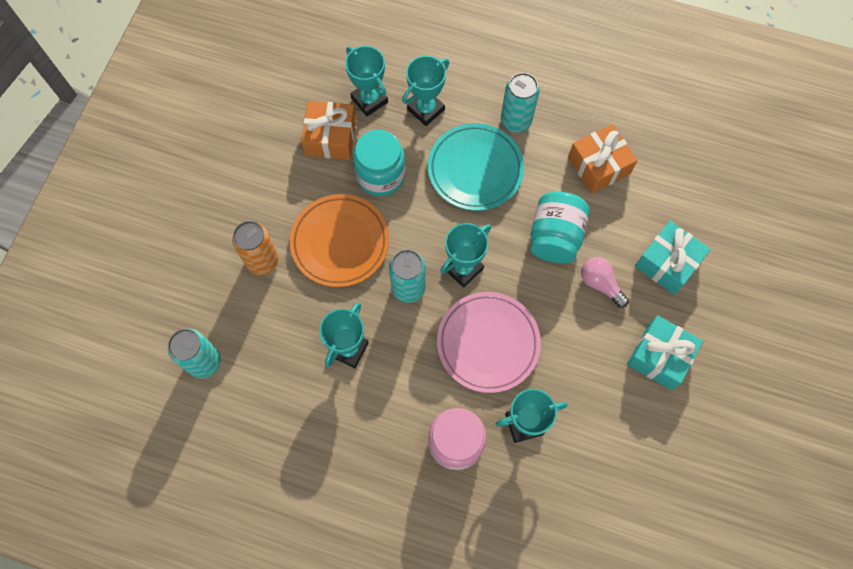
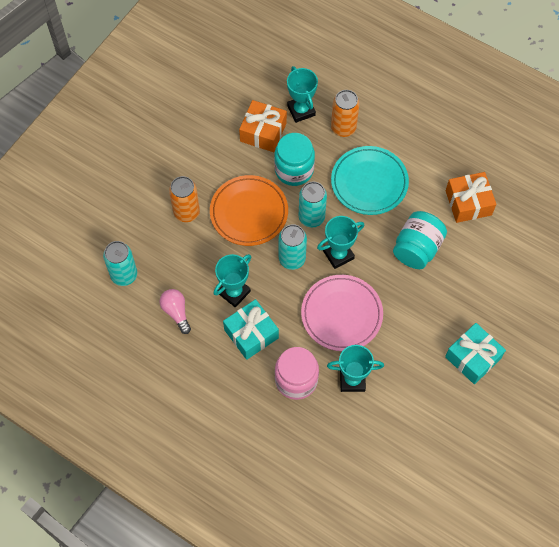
camera: 15 degrees right, 5 degrees down
turquoise trophy [402,56,449,126] -> orange can [331,90,360,137]
turquoise can [501,73,539,132] -> turquoise can moved to [299,182,327,228]
pink light bulb [581,257,629,308] -> pink light bulb moved to [159,289,191,334]
turquoise gift [635,221,711,295] -> turquoise gift moved to [223,299,279,360]

